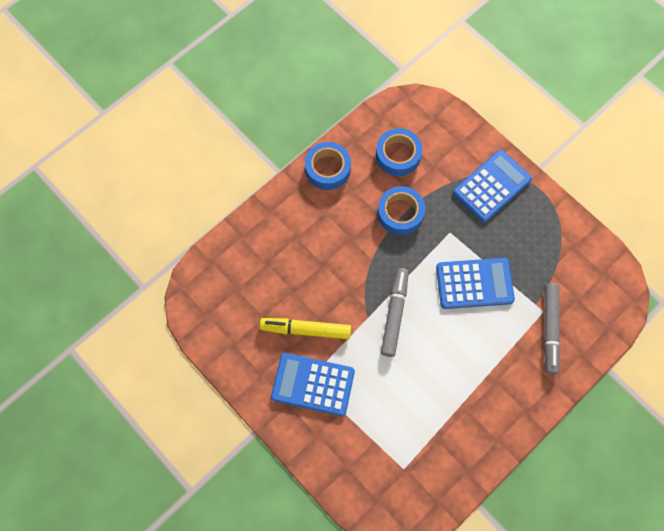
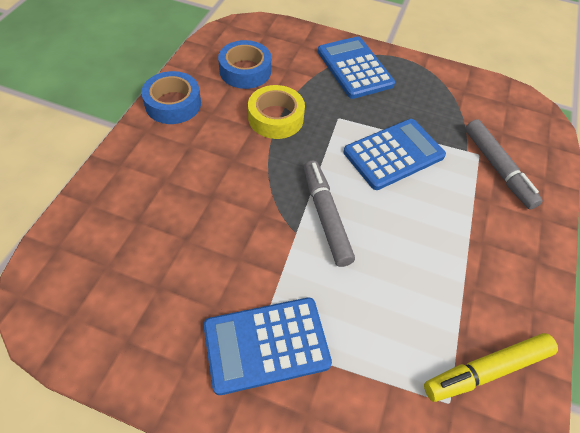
camera: 30 degrees left, 15 degrees down
yellow marker [260,318,351,339] -> yellow marker moved to [424,333,558,402]
blue tape [377,186,425,235] -> yellow tape [248,85,305,139]
blue calculator [453,150,532,223] -> blue calculator turned 45 degrees counterclockwise [318,36,395,99]

